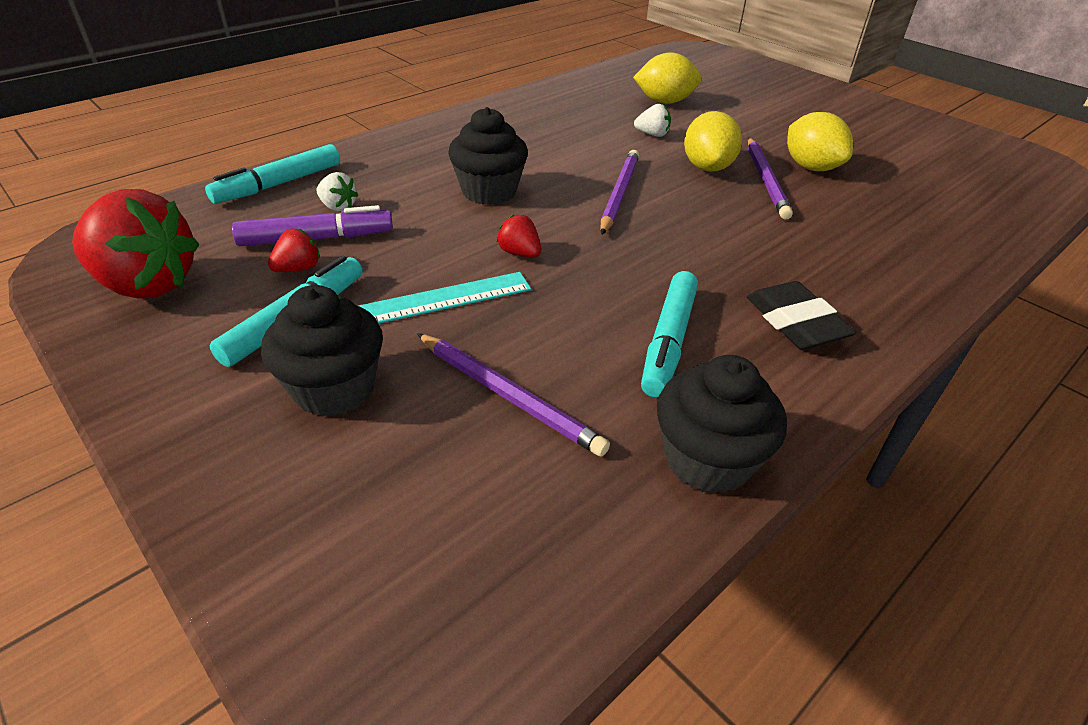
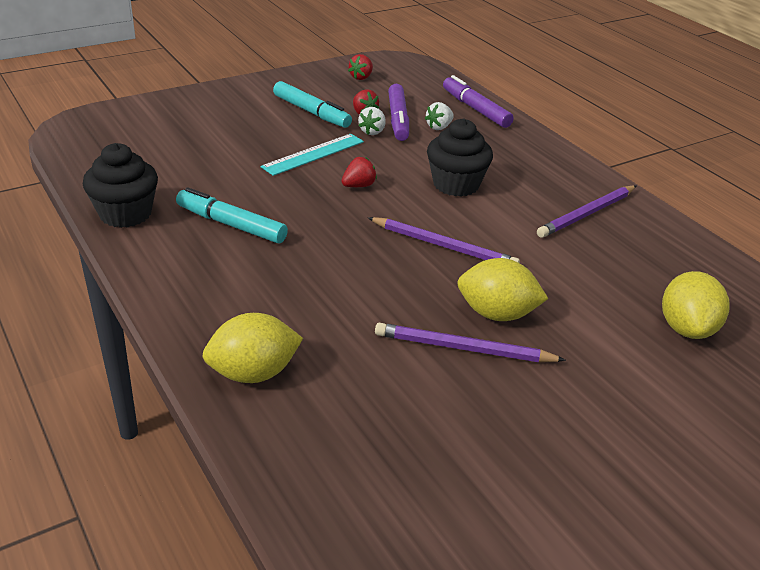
camera: 100 degrees right, 5 degrees down
red strawberry [72,189,200,299] -> red strawberry [348,54,373,80], size x0.44
turquoise marker [205,144,340,204] -> purple marker [443,75,514,128]
black cupcake [261,285,383,416] -> none
turquoise ruler [358,272,531,324] -> turquoise ruler turned 60 degrees clockwise [260,134,364,176]
purple pencil [417,333,610,456] -> purple pencil moved to [537,185,636,238]
white strawberry [634,104,671,137] -> white strawberry moved to [358,107,386,135]
black eraser [747,281,856,349] -> none
yellow lemon [787,112,853,171] -> yellow lemon moved to [202,313,303,383]

